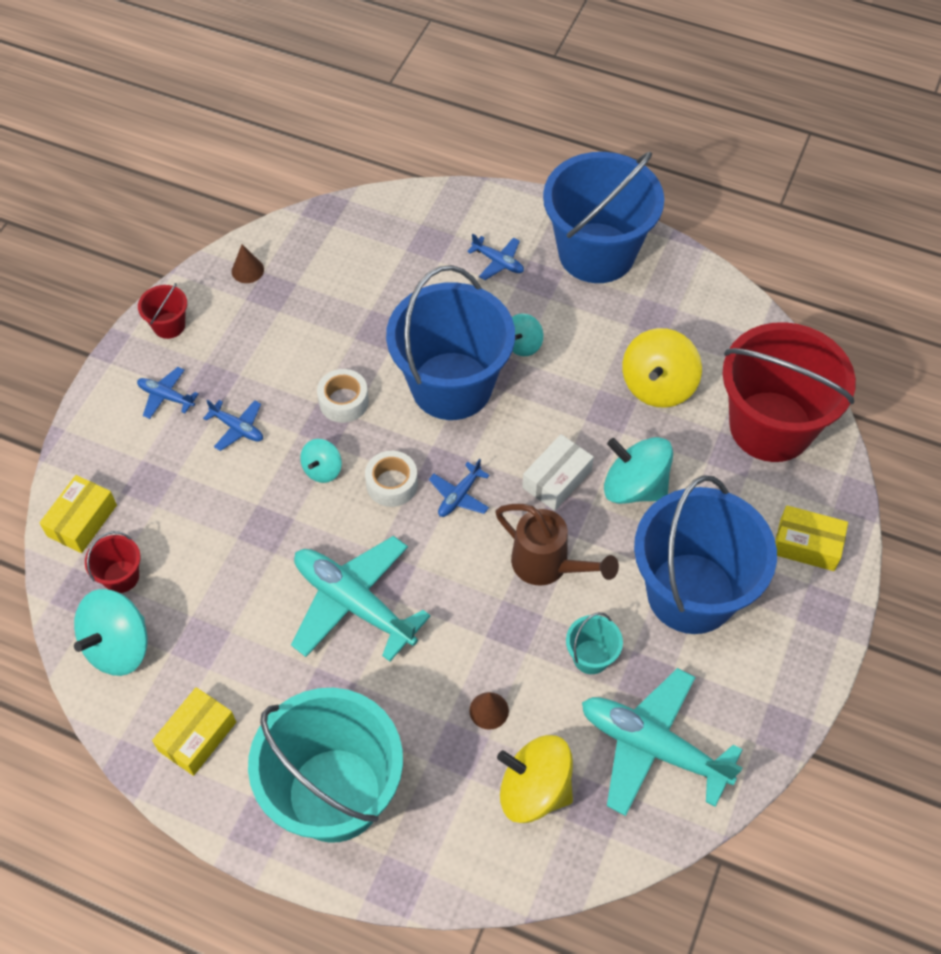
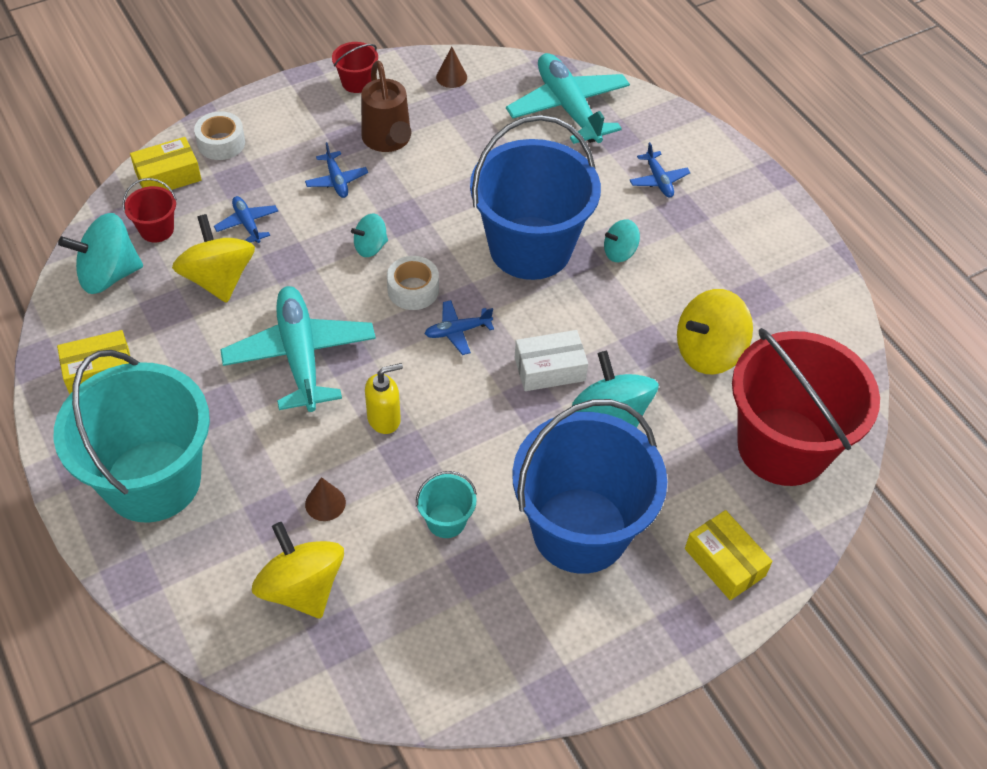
camera: 35 degrees right, 5 degrees down
blue plane [137,367,199,419] -> blue plane moved to [214,196,278,243]
white tape [317,369,369,423] -> white tape moved to [194,111,245,160]
brown watering can [496,504,619,586] -> brown watering can moved to [361,60,411,152]
blue bucket [543,152,664,283] -> none
turquoise plane [582,668,743,816] -> turquoise plane moved to [506,53,630,144]
none -> yellow spinning top [172,214,255,303]
none -> yellow soap dispenser [365,363,403,434]

